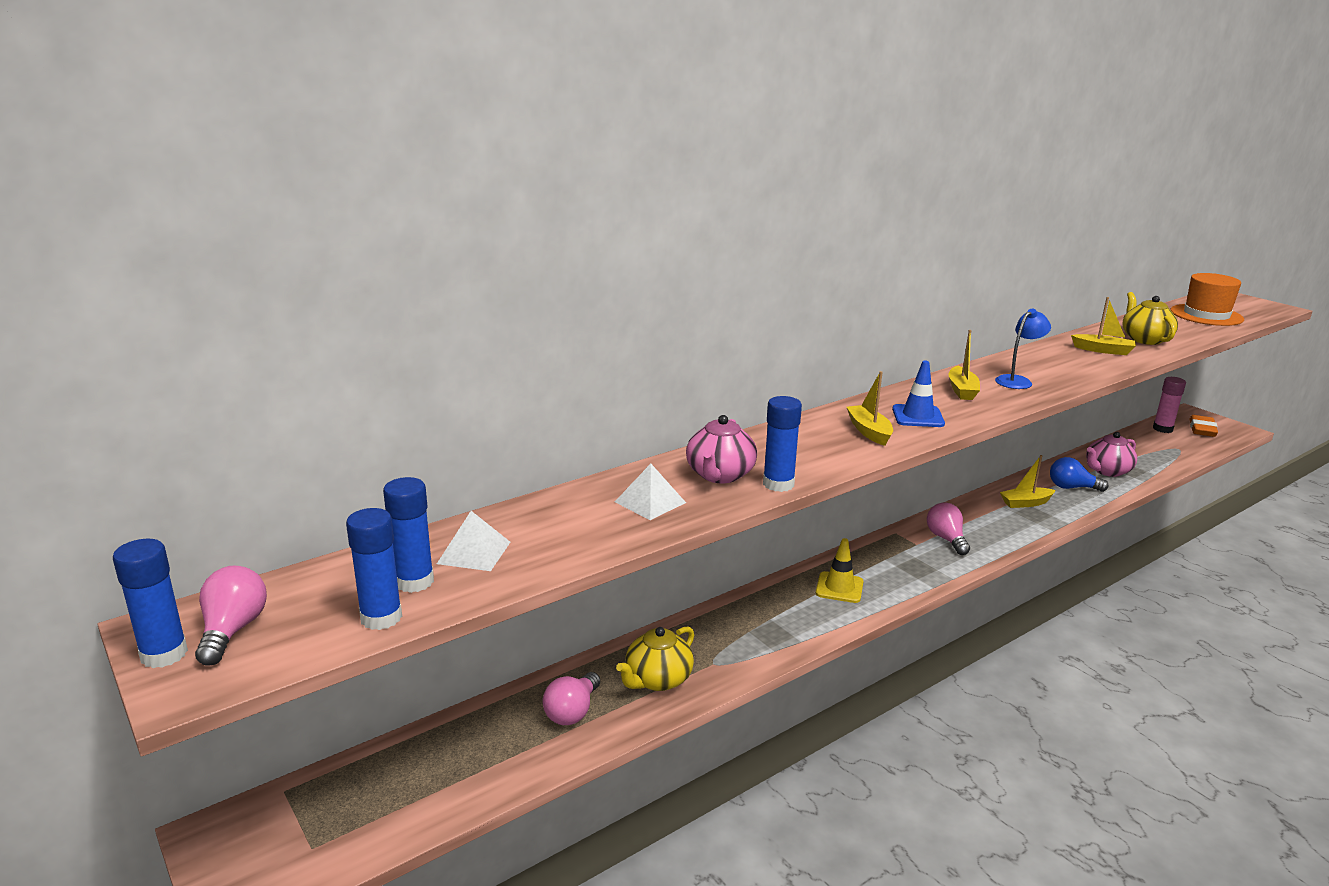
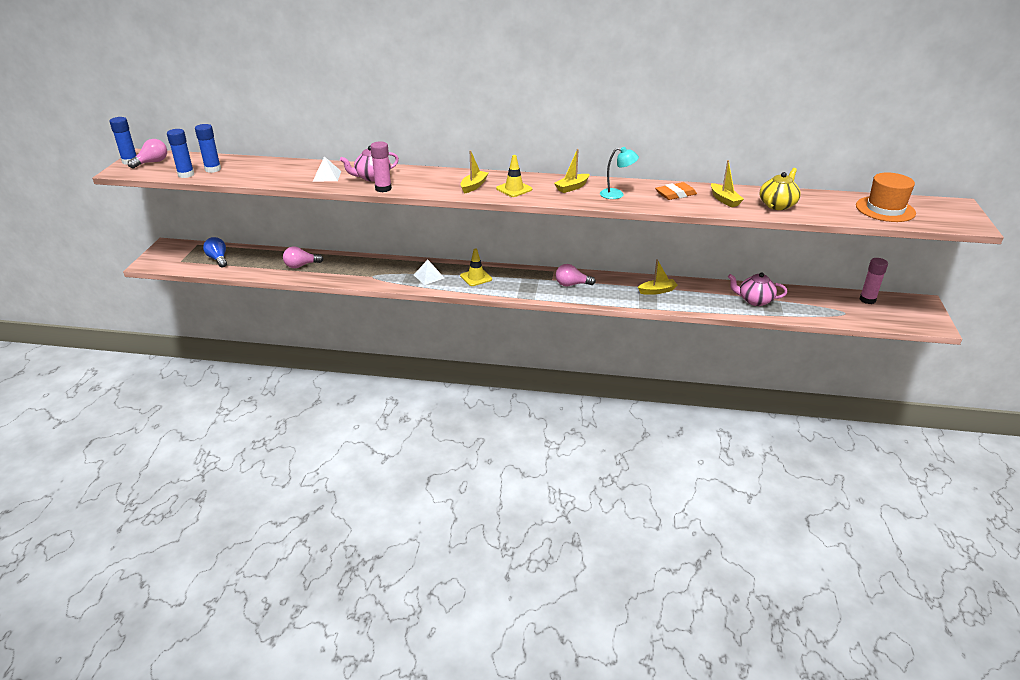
camera: 45 degrees right, 10 degrees up
white pyramid [437,511,510,571] -> white pyramid moved to [414,260,444,285]
yellow teapot [616,627,694,691] -> none
blue glue stick [763,396,802,492] -> pink glue stick [370,141,392,192]
blue traffic cone [892,361,945,427] -> yellow traffic cone [496,155,532,197]
pink light bulb [927,502,970,555] -> pink light bulb turned 120 degrees counterclockwise [556,264,596,286]
blue lamp [995,309,1051,389] -> turquoise lamp [600,147,639,199]
yellow boat [1000,455,1056,508] -> yellow boat turned 135 degrees clockwise [638,259,678,295]
blue light bulb [1050,457,1109,492] -> blue light bulb moved to [203,237,227,267]
orange eraser [1189,415,1218,437] -> orange eraser moved to [655,182,697,200]

